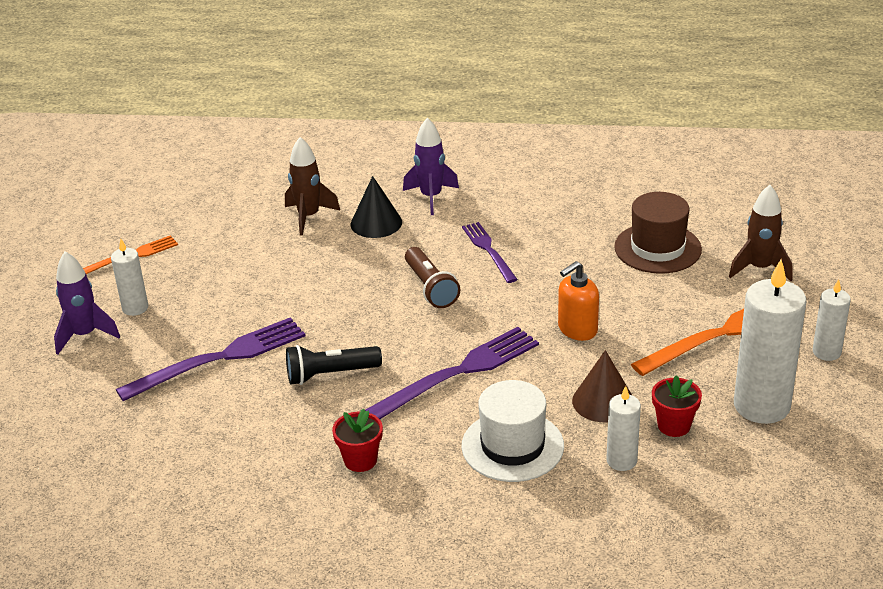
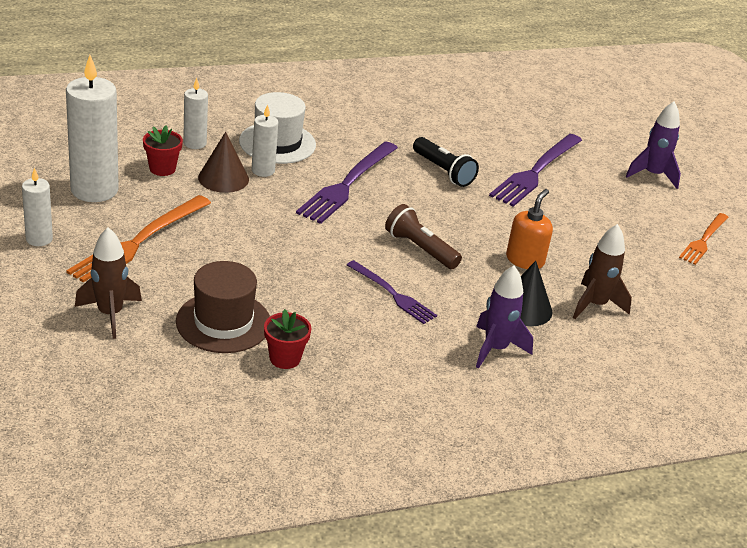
camera: 150 degrees right, 0 degrees up
white candle [111,239,149,316] -> white candle moved to [252,104,278,177]
black flashlight [286,345,382,385] -> black flashlight turned 90 degrees clockwise [413,137,479,187]
red flower pot [332,409,383,472] -> red flower pot moved to [264,309,312,369]
orange soap dispenser [558,261,599,341] -> orange soap dispenser moved to [506,189,553,269]

